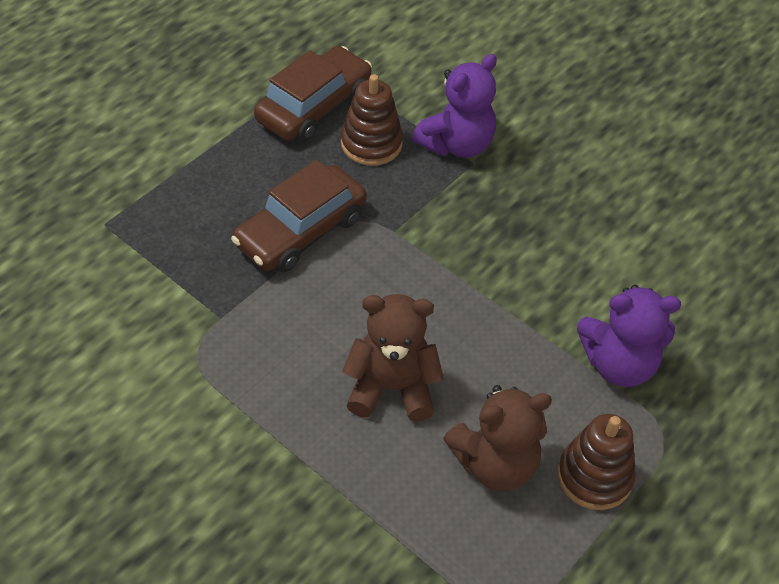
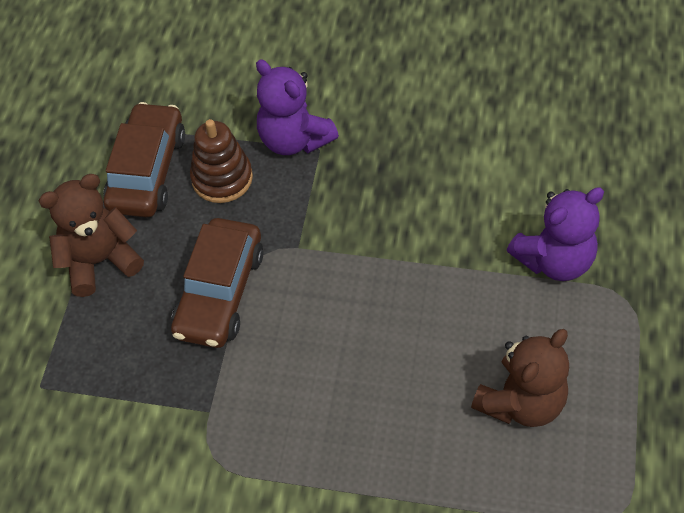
camera: 25 degrees left, 5 degrees up
brown teddy bear [342,294,444,422] -> brown teddy bear moved to [39,174,144,297]
purple teddy bear [412,54,497,158] -> purple teddy bear turned 120 degrees clockwise [256,59,339,155]
brown stacking toy [557,414,636,510] -> none

